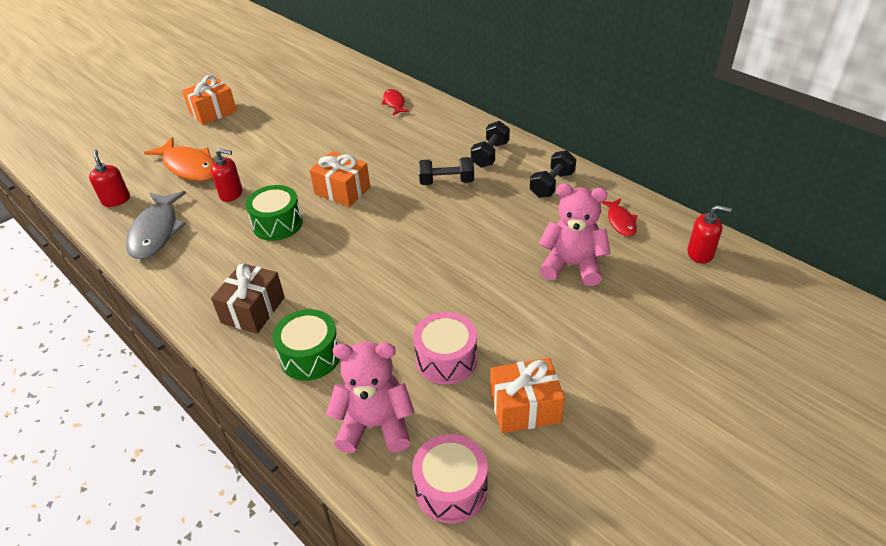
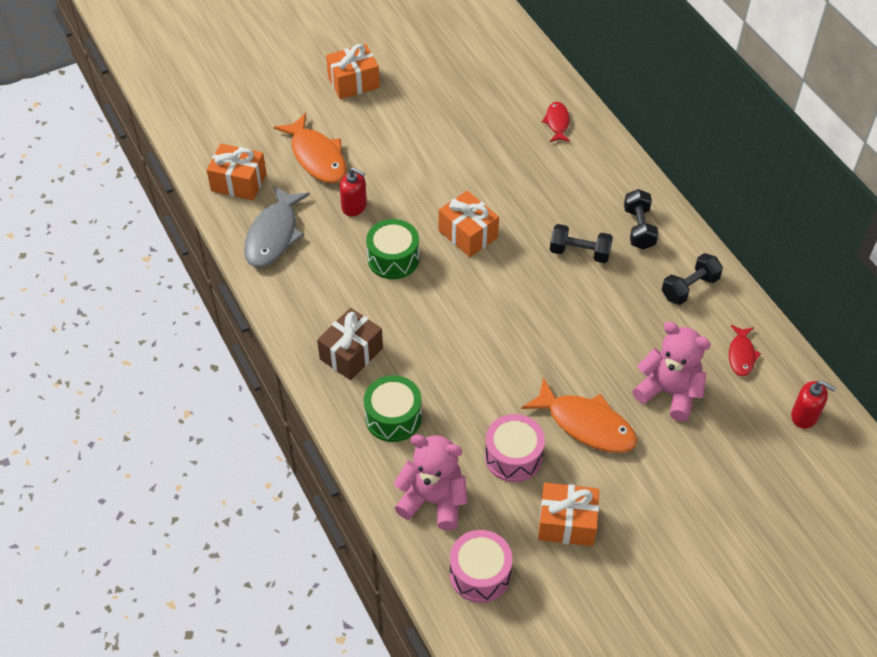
camera: 15 degrees right, 10 degrees up
red soap dispenser [89,150,130,207] -> orange gift [207,144,266,200]
black dumbbell [471,121,510,168] -> black dumbbell turned 45 degrees counterclockwise [624,189,659,250]
none -> orange fish [521,377,637,453]

